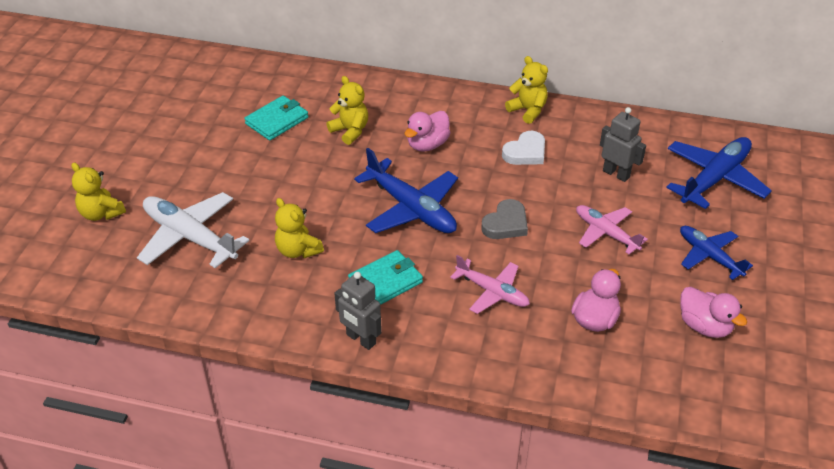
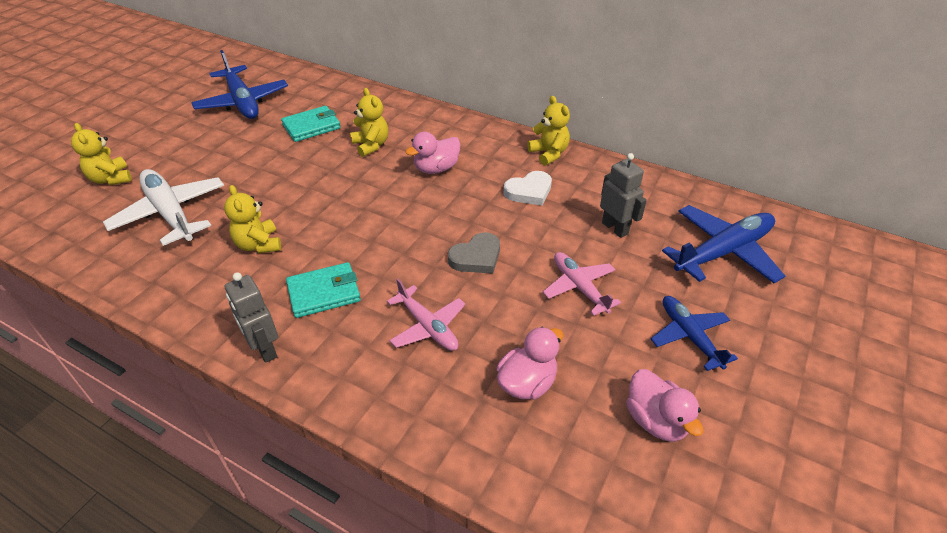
camera: 15 degrees right, 0 degrees up
blue plane [354,148,458,233] -> blue plane moved to [191,50,288,119]

